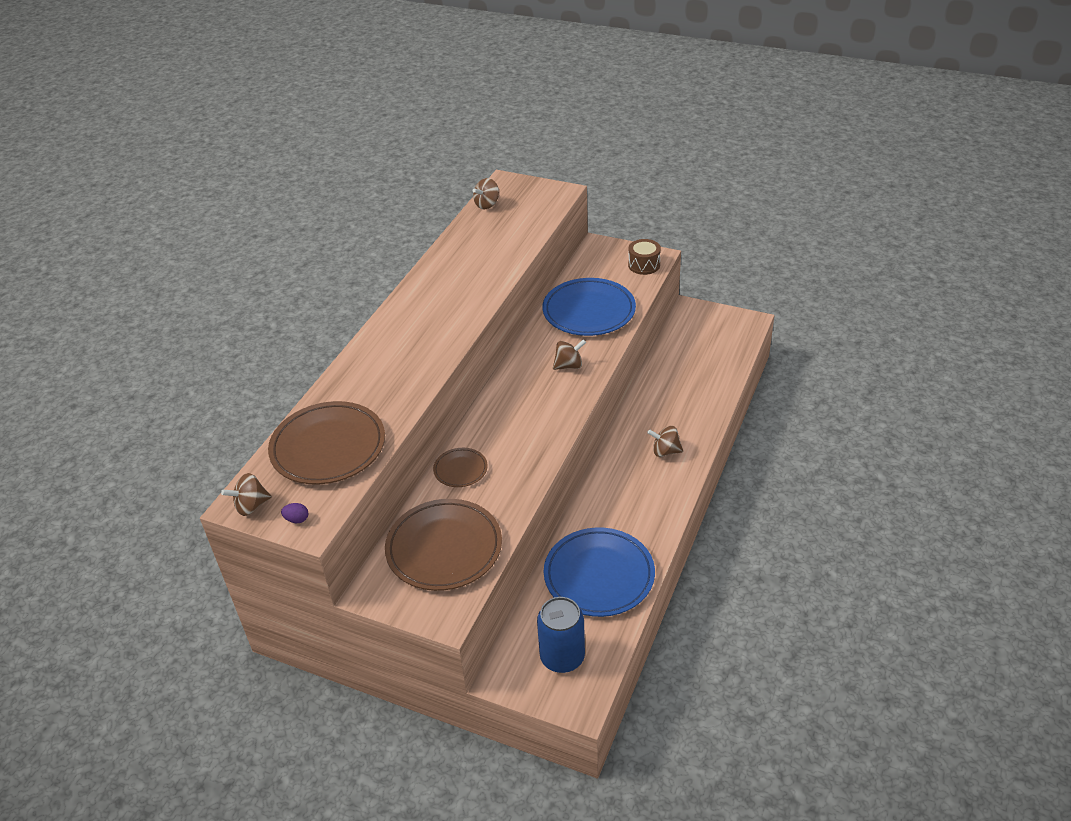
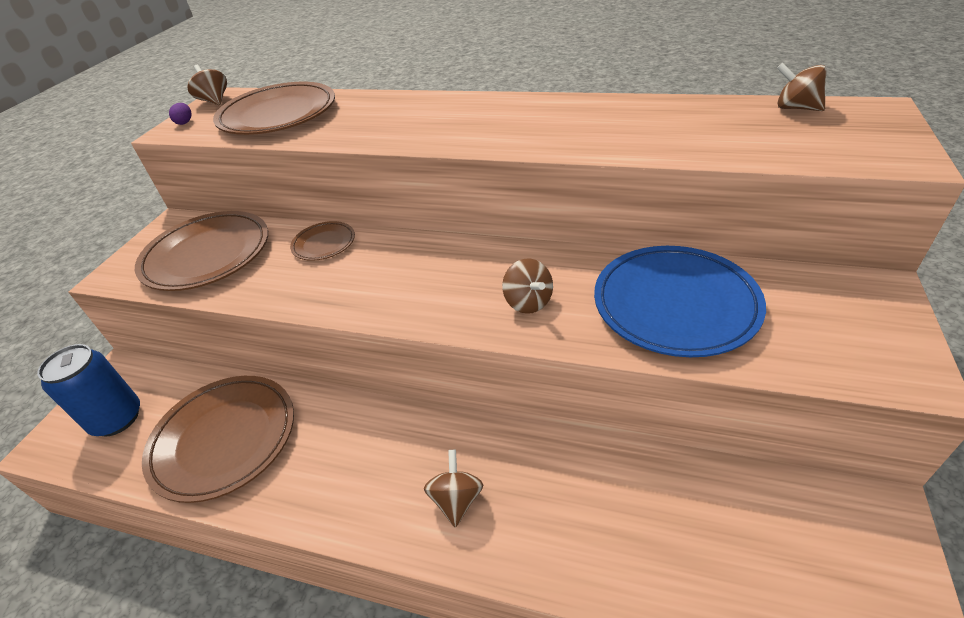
camera: 85 degrees right, 0 degrees up
blue plate [544,527,655,617] -> brown plate [142,376,294,503]
brown drum [628,239,661,275] -> none

